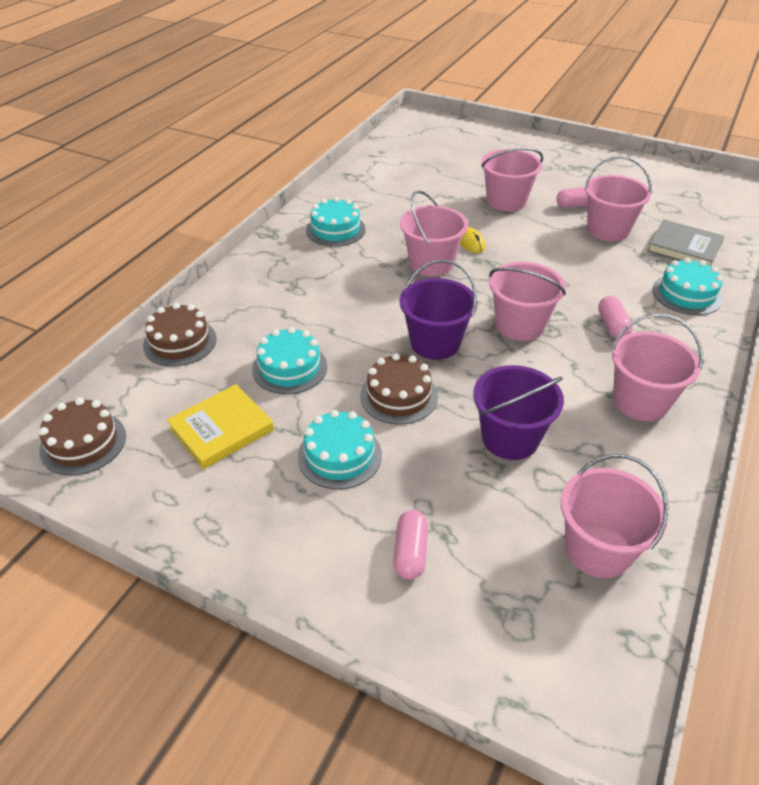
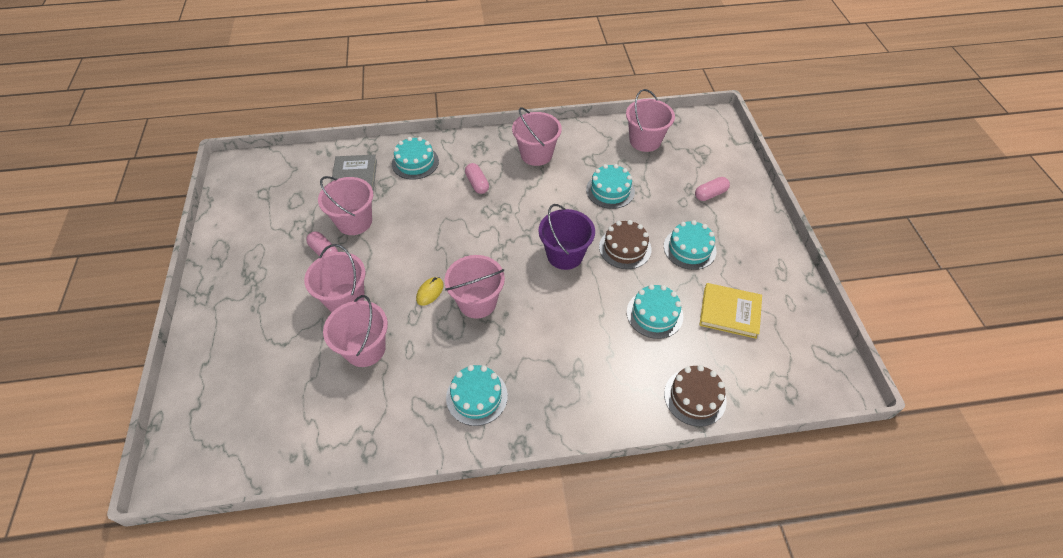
camera: 125 degrees left, 10 degrees up
brown cake [39,398,126,476] -> none
purple bucket [473,365,564,460] -> turquoise cake [586,164,635,209]
pink bucket [489,262,566,341] -> pink bucket moved to [323,295,388,367]
pink capsule [598,296,633,339] -> pink capsule turned 75 degrees counterclockwise [465,163,489,194]

